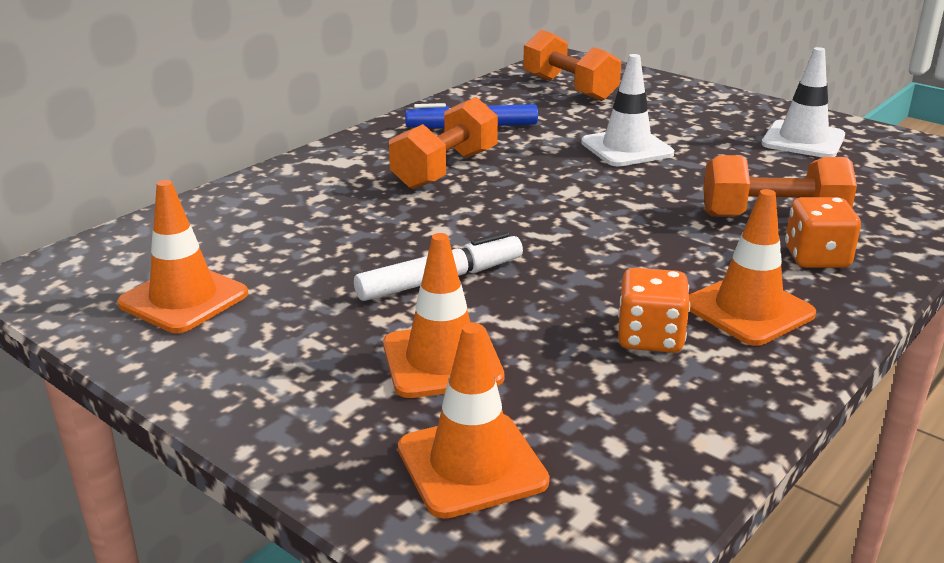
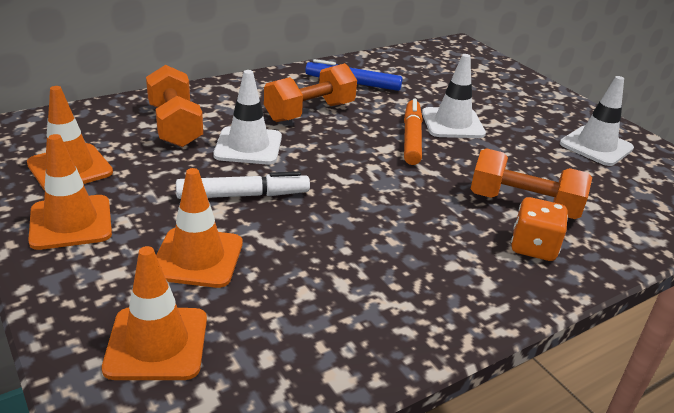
camera: 15 degrees right, 5 degrees up
orange dumbbell [523,30,621,101] -> orange dumbbell moved to [146,65,203,147]
orange dice [618,268,690,353] -> none
orange traffic cone [689,189,816,346] -> orange traffic cone moved to [28,134,112,250]
none -> white traffic cone [213,70,282,165]
none -> orange marker [404,98,423,165]

